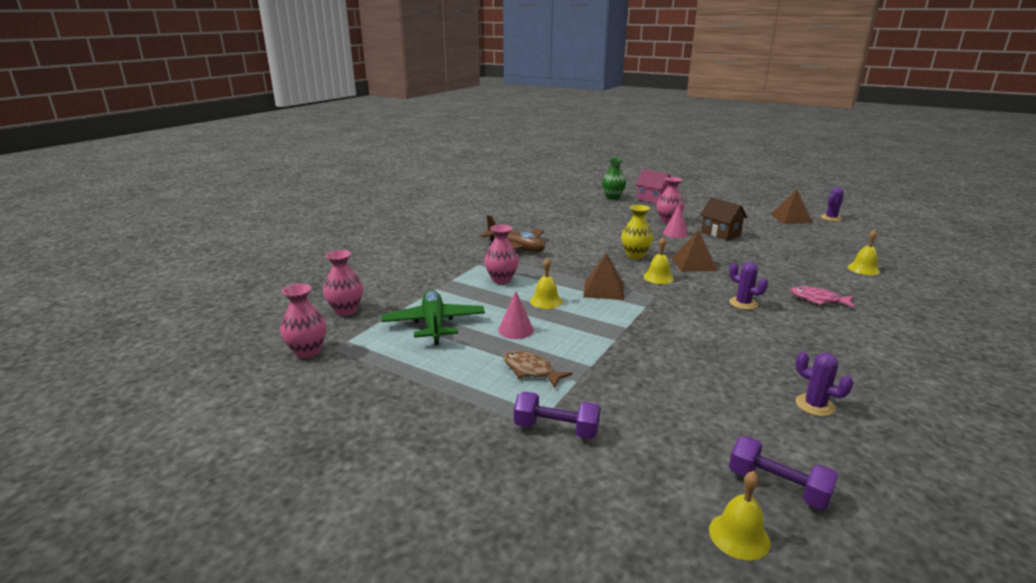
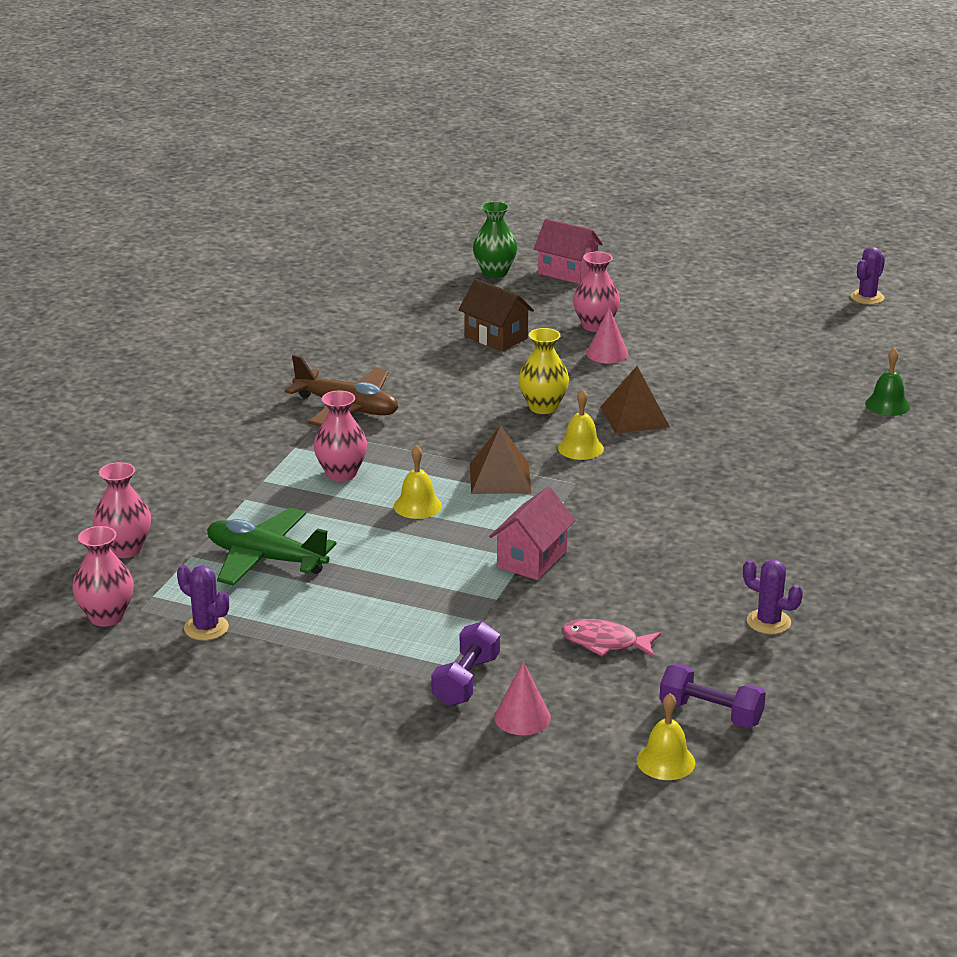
camera: 10 degrees left, 5 degrees up
green plane [381,290,485,345] -> green plane turned 45 degrees counterclockwise [207,508,336,586]
pink cone [498,291,534,339] -> pink cone moved to [494,661,551,735]
brown fish [504,351,573,388] -> none
purple dumbbell [514,391,601,439] -> purple dumbbell turned 75 degrees counterclockwise [431,621,500,706]
brown house [700,197,748,240] -> brown house moved to [459,279,534,351]
purple cactus [729,262,768,310] -> purple cactus moved to [177,565,229,640]
brown pyramid [770,190,813,224] -> none
pink fish [790,286,855,308] -> pink fish moved to [561,619,661,657]
yellow bell [848,230,880,275] -> green bell [865,348,910,416]
none -> pink house [489,486,575,580]

